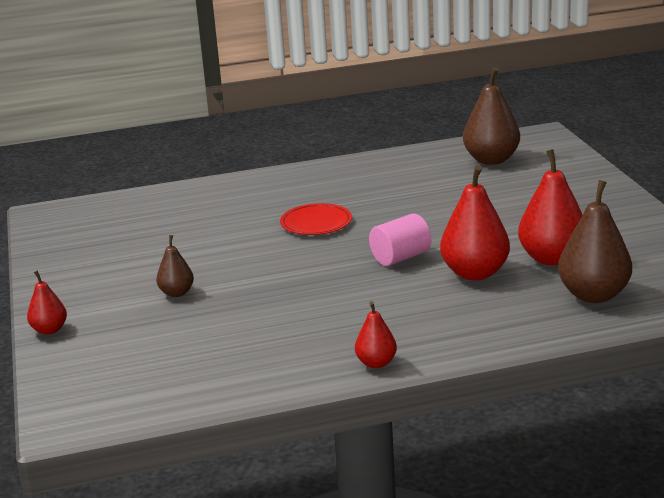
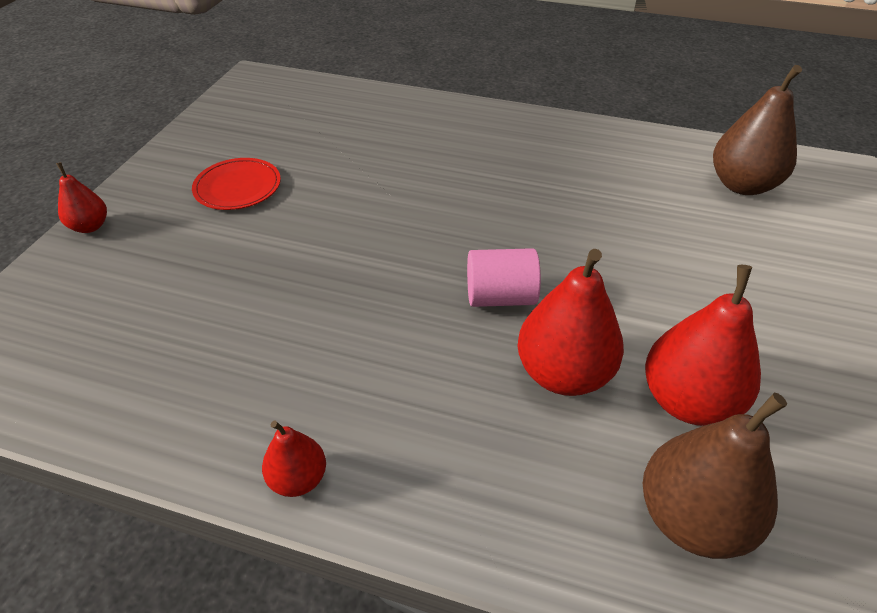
camera: 30 degrees right, 20 degrees up
brown pear [156,235,194,297] -> none
red plate [280,203,352,235] -> red plate moved to [192,158,281,210]

